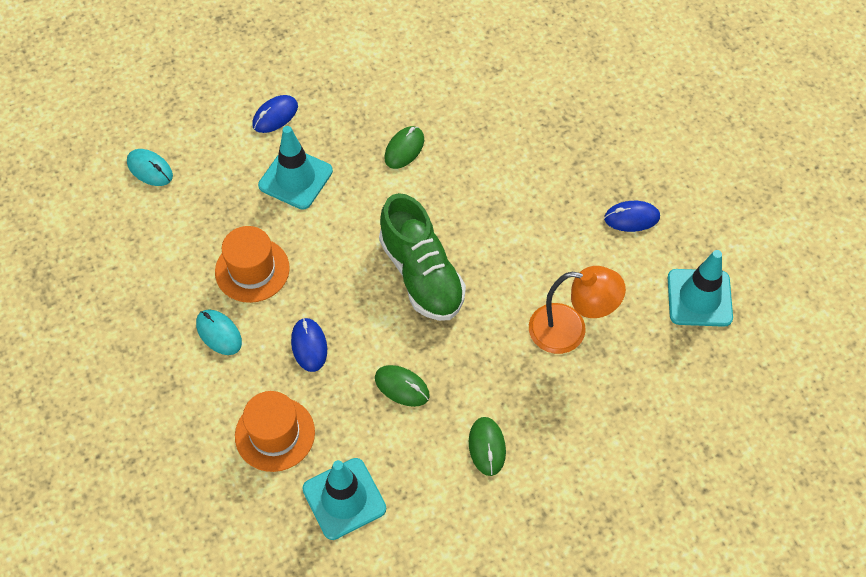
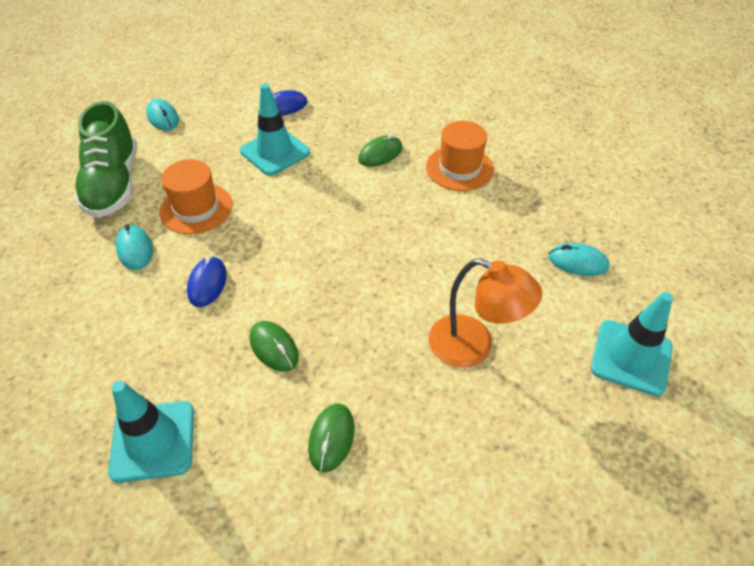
camera: 20 degrees right, 10 degrees down
orange hat [235,391,315,472] -> orange hat moved to [426,121,494,191]
green shoe [379,193,466,321] -> green shoe moved to [74,101,137,218]
blue mouse [604,201,660,232] -> turquoise mouse [548,243,610,276]

